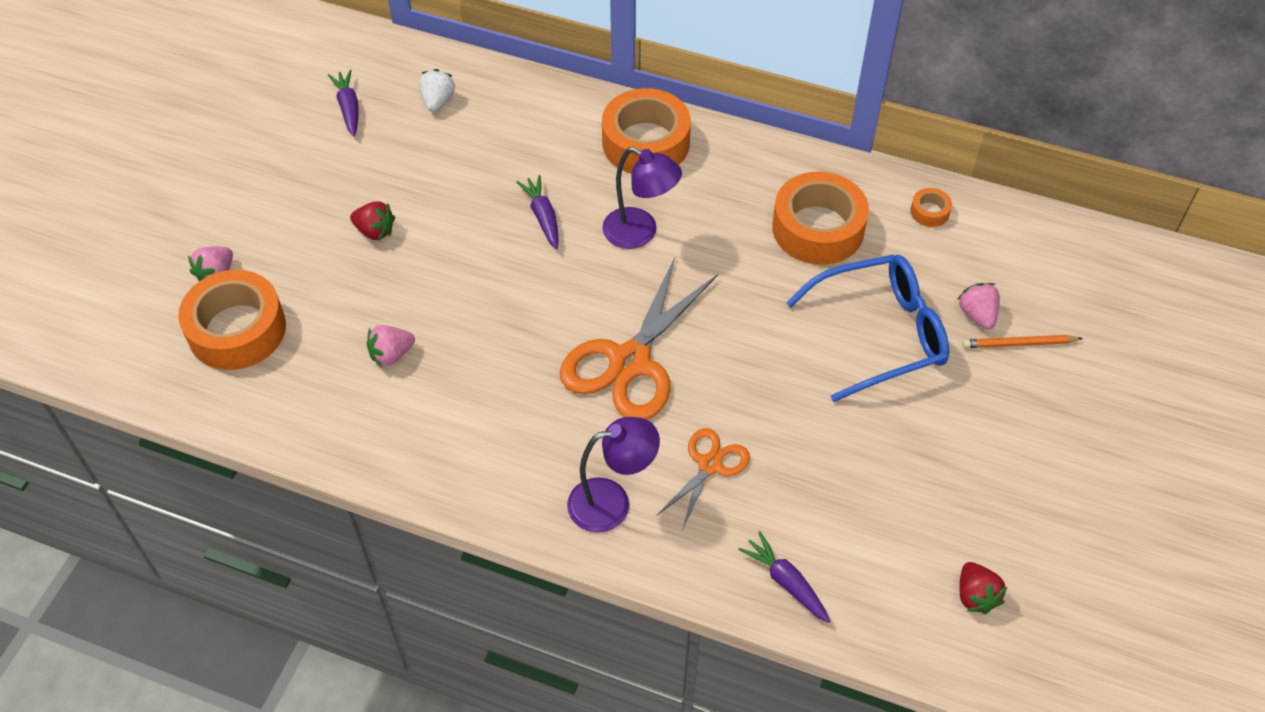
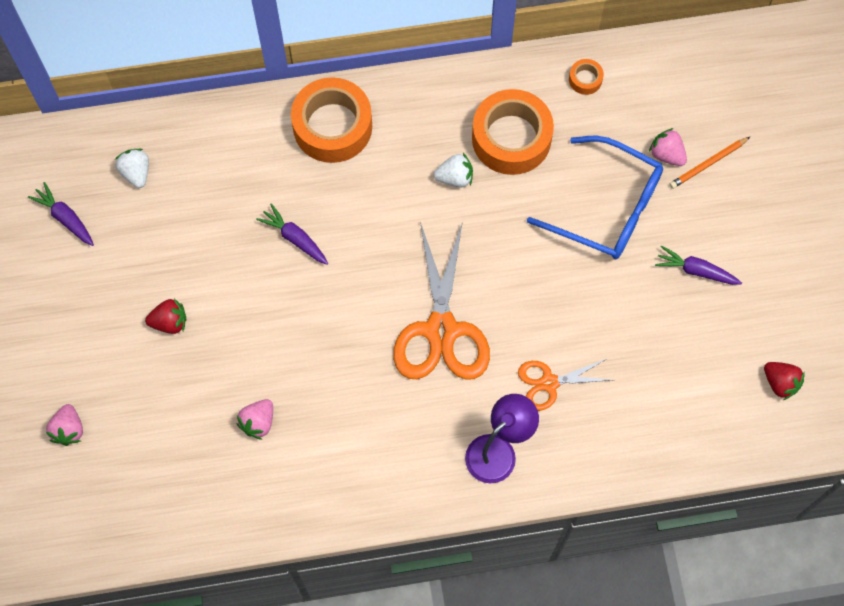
camera: 30 degrees left, 15 degrees up
orange tape [178,270,286,370] -> none
purple lamp [602,147,682,249] -> none
orange scissors [657,428,750,530] -> orange scissors turned 105 degrees counterclockwise [518,358,611,411]
purple carrot [738,531,830,623] -> purple carrot moved to [655,245,742,285]
blue glasses [786,254,949,402] -> blue glasses turned 75 degrees clockwise [527,136,663,259]
none -> white strawberry [434,153,473,187]

